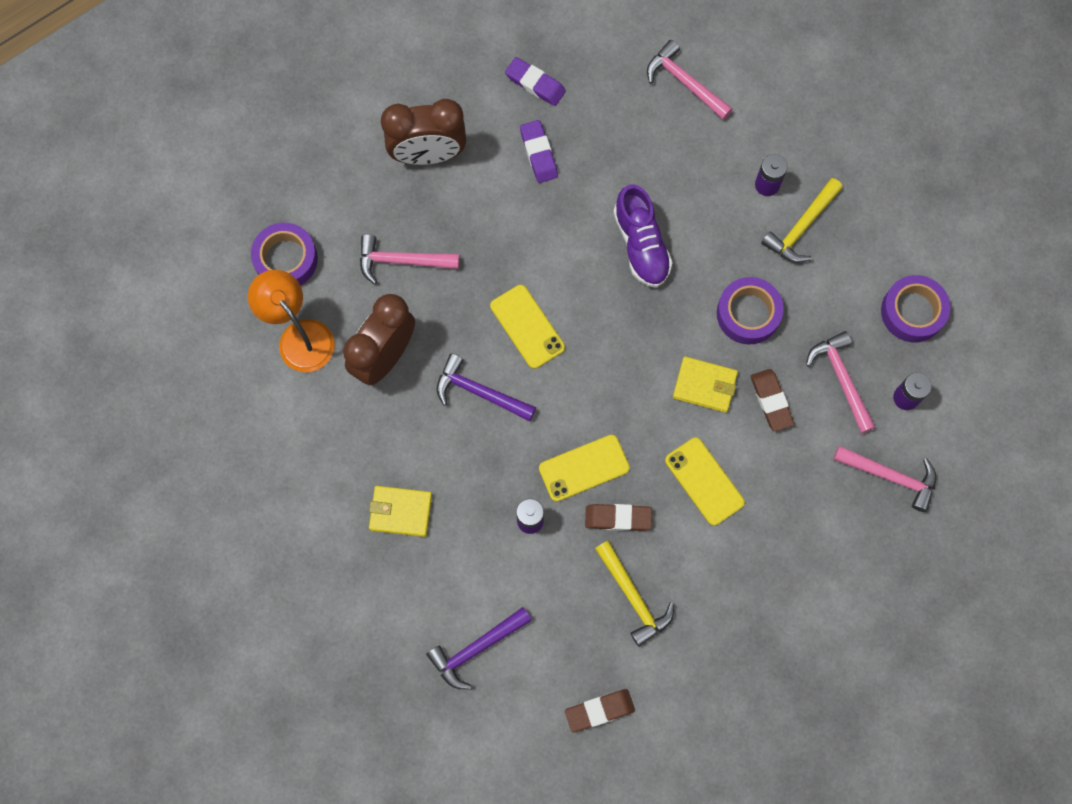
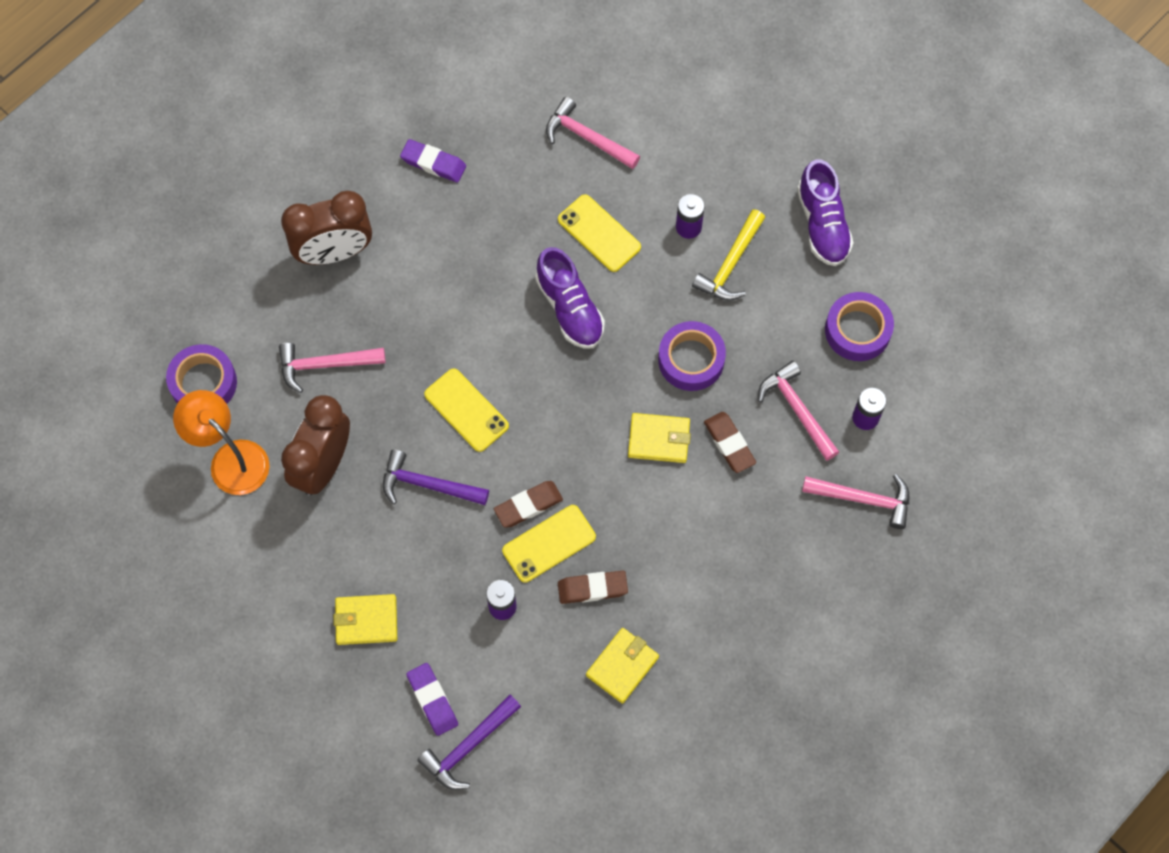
camera: 10 degrees left, 5 degrees down
purple eraser [520,120,558,183] -> purple eraser moved to [406,663,458,736]
brown eraser [565,689,635,733] -> brown eraser moved to [494,481,563,528]
yellow hammer [595,541,674,647] -> yellow wallet [586,628,659,703]
yellow phone [665,438,745,526] -> yellow phone moved to [558,194,641,272]
none -> purple shoe [797,160,854,266]

